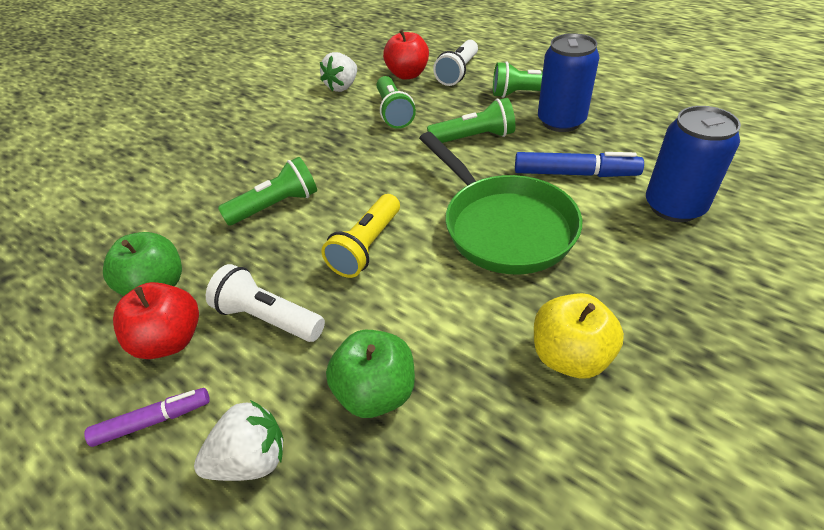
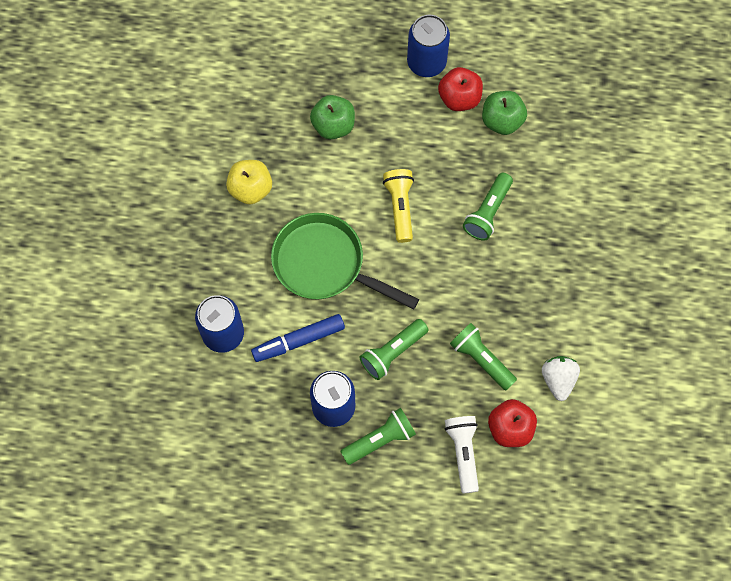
camera: 145 degrees right, 25 degrees up
purple marker [84,388,210,447] -> blue can [407,15,450,77]
white strawberry [194,400,284,481] -> none
white flashlight [206,264,325,342] -> none

